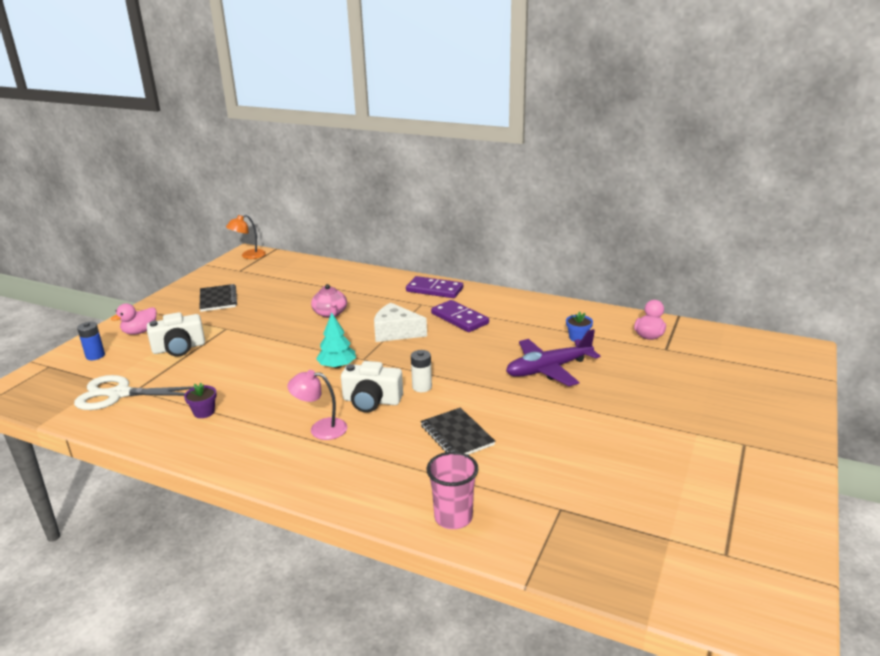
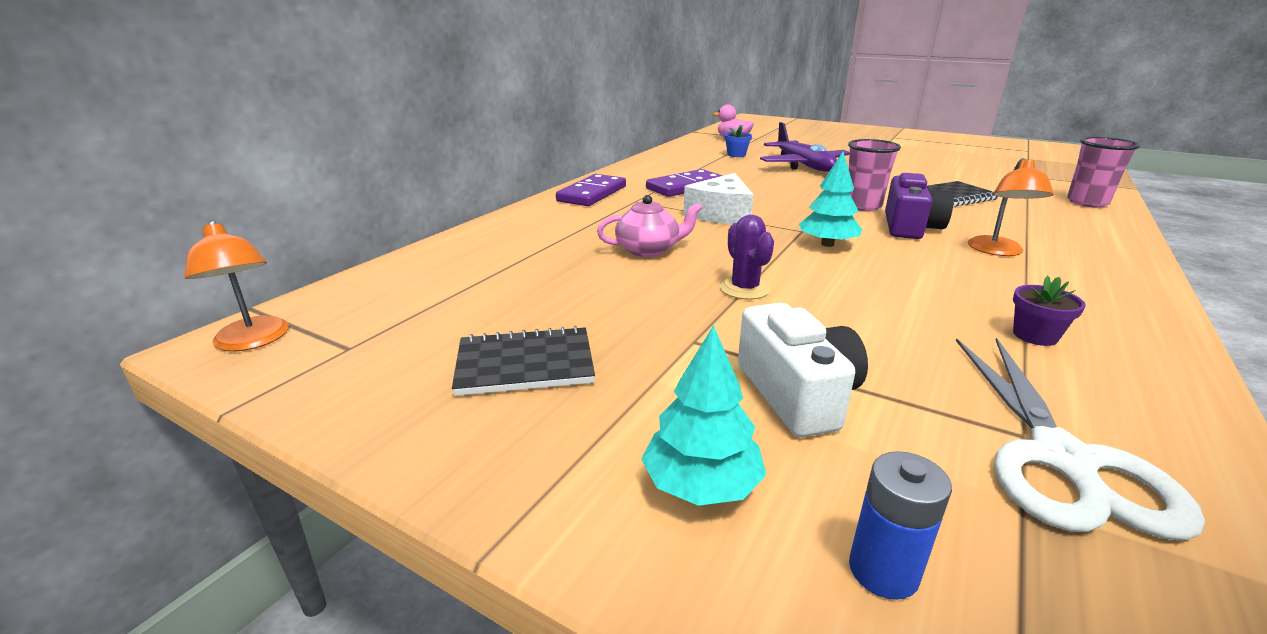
camera: 85 degrees left, 0 degrees up
pink duck [111,304,157,335] -> turquoise tree [641,325,767,506]
pink lamp [287,370,347,440] -> orange lamp [968,158,1054,256]
white camera [341,361,403,413] -> purple camera [885,173,954,239]
white battery [411,350,432,392] -> pink cup [848,139,901,211]
none -> purple cactus [720,215,774,300]

